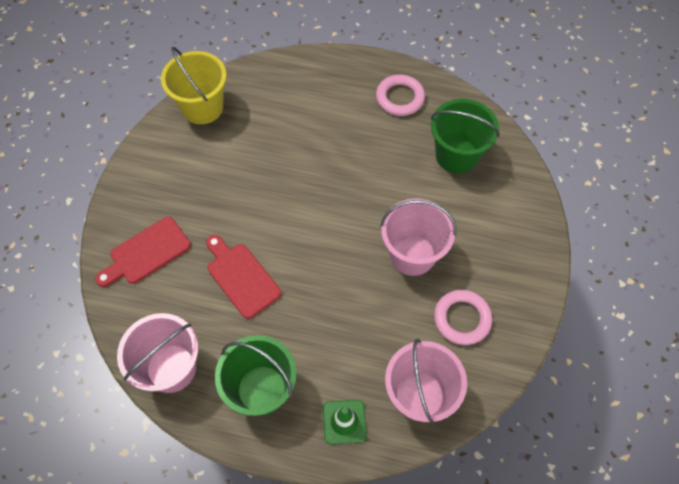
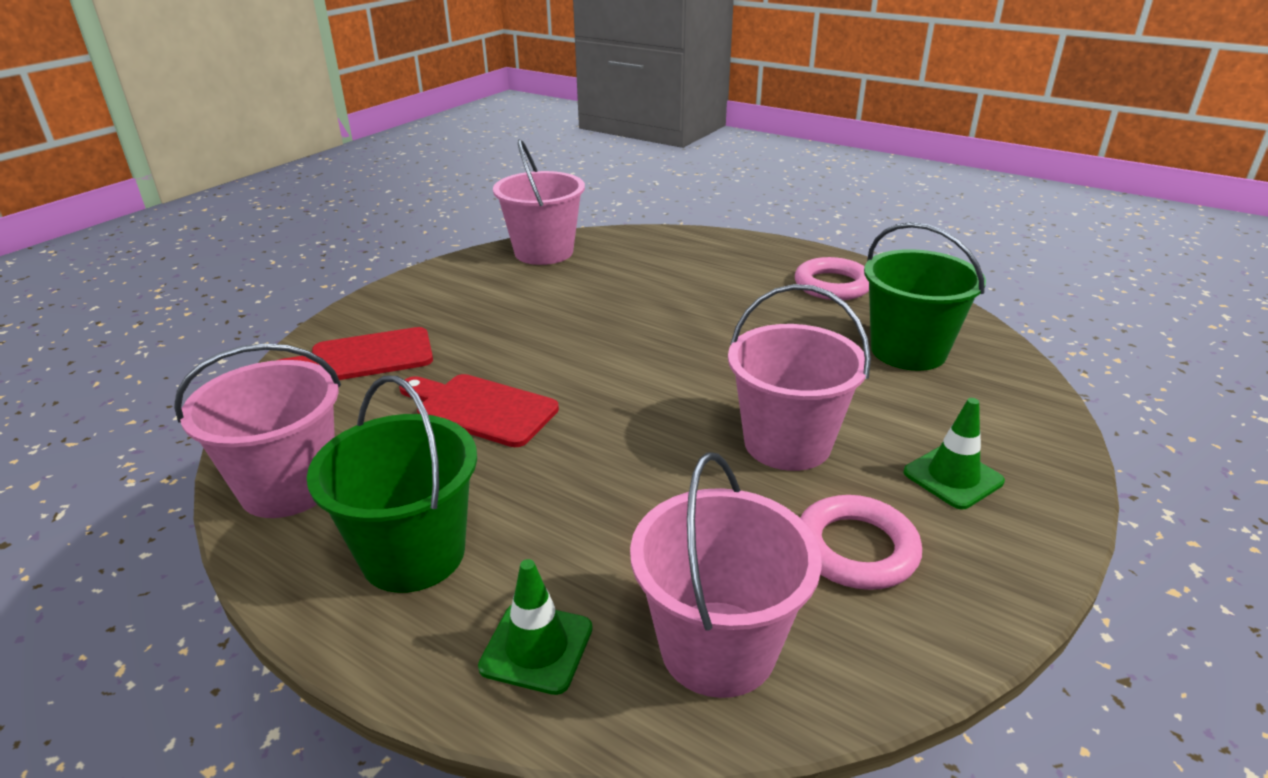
camera: 20 degrees right, 30 degrees down
yellow bucket [161,47,227,124] -> pink bucket [493,139,585,265]
red cutting board [206,235,281,319] -> red cutting board turned 45 degrees counterclockwise [399,374,559,447]
none -> green traffic cone [903,398,1005,509]

